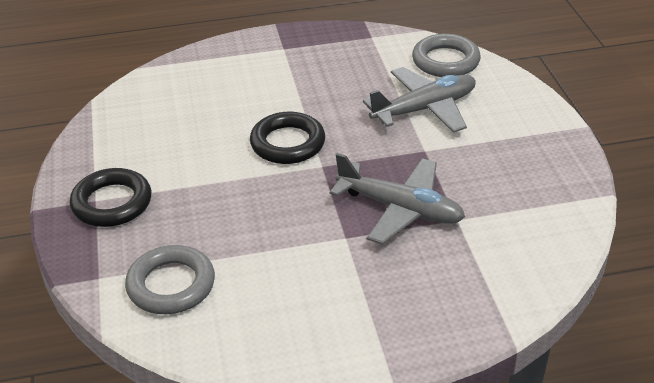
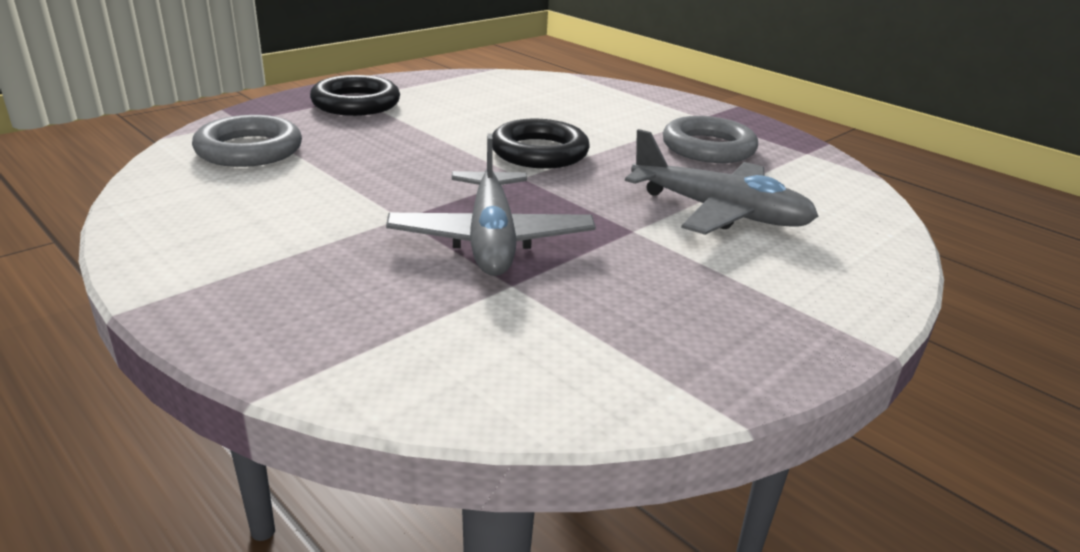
camera: 55 degrees right, 10 degrees down
grey ring [412,34,481,77] -> grey ring moved to [663,116,758,163]

